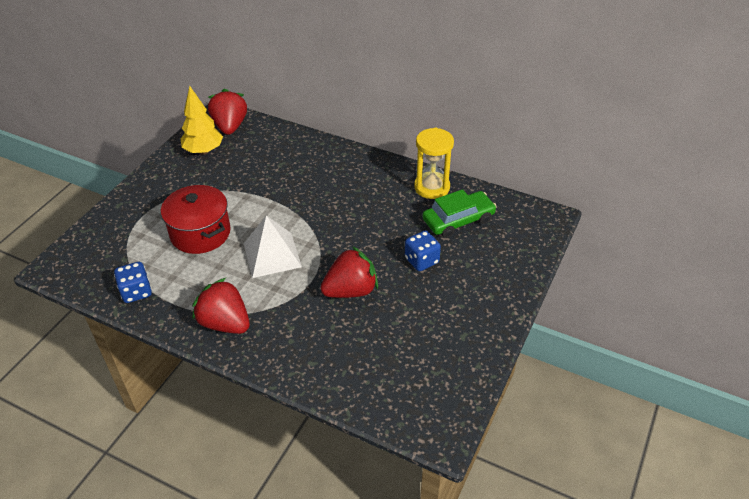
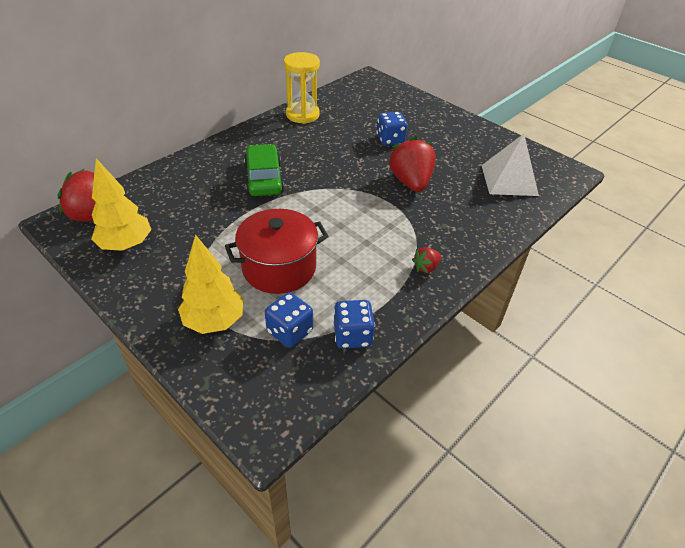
camera: 75 degrees left, 0 degrees up
red strawberry [192,278,250,334] -> red strawberry [412,247,441,274], size x0.48
white pyramid [244,215,302,278] -> white pyramid moved to [481,134,539,196]
green car [422,189,497,238] -> green car moved to [244,144,284,196]
none -> yellow tree [178,234,244,334]
none -> blue dice [265,292,313,348]

